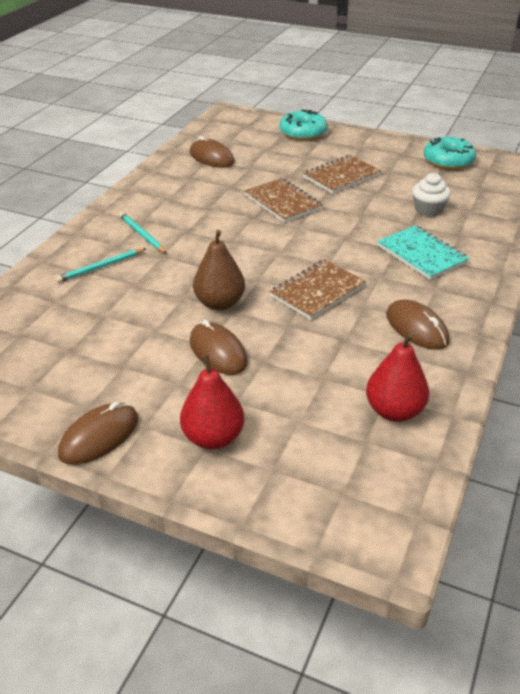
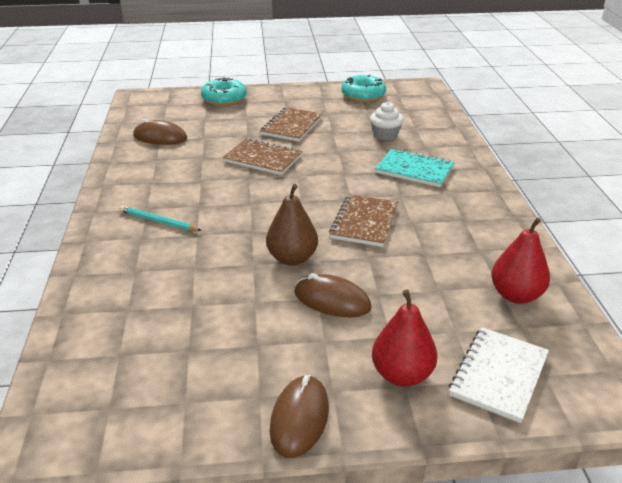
camera: 30 degrees left, 5 degrees down
turquoise pencil [56,248,147,283] -> none
brown mouse [386,300,450,350] -> none
none -> white notebook [449,327,549,423]

